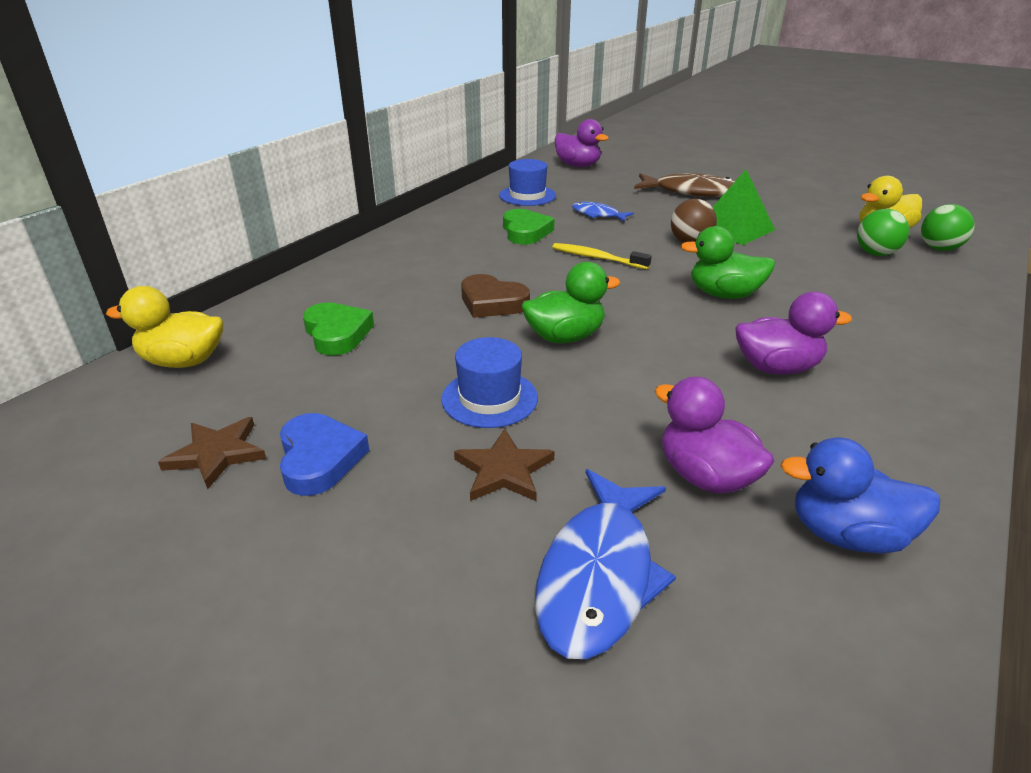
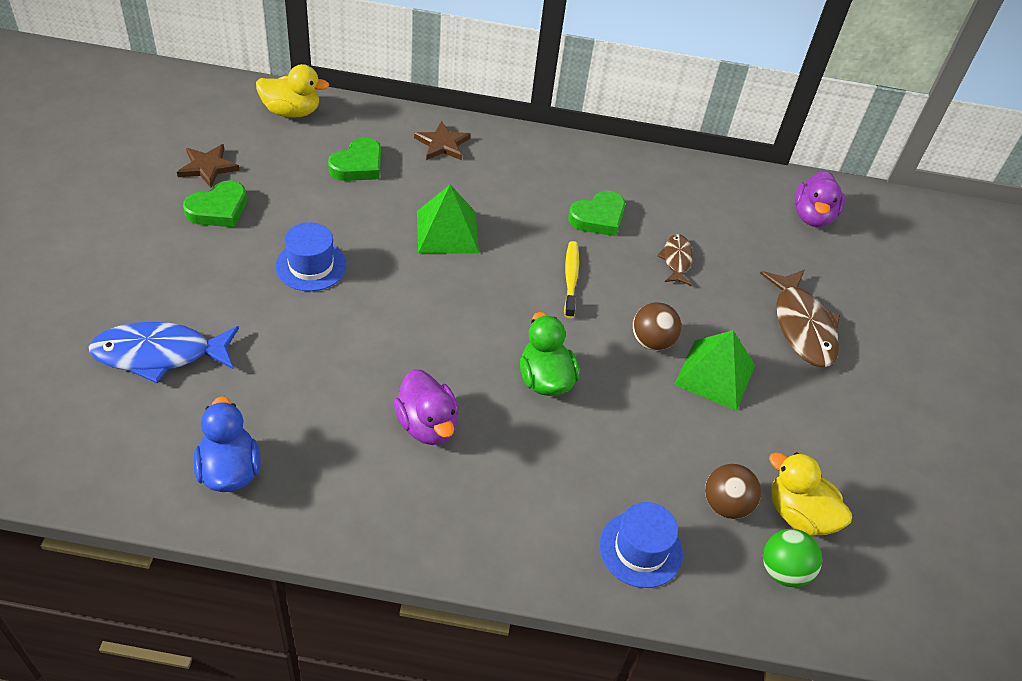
camera: 60 degrees right, 15 degrees up
yellow duck [106,286,223,368] -> yellow duck turned 120 degrees clockwise [256,64,329,118]
blue heart [280,413,369,496] -> green heart [183,181,247,227]
brown star [454,429,555,501] -> brown star moved to [414,121,471,160]
brown heart [461,274,530,318] -> green pyramid [417,184,479,254]
blue hat [499,159,556,206] -> blue hat moved to [599,502,683,588]
green duck [522,262,620,343] -> none
blue fish [572,202,634,222] -> brown fish [657,234,693,286]
purple duck [655,376,774,493] -> none
green ball [857,209,909,256] -> brown ball [705,464,761,519]

